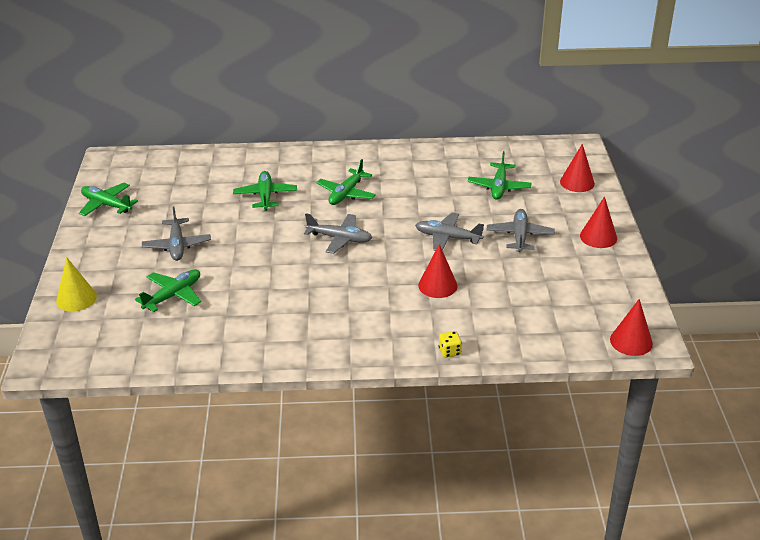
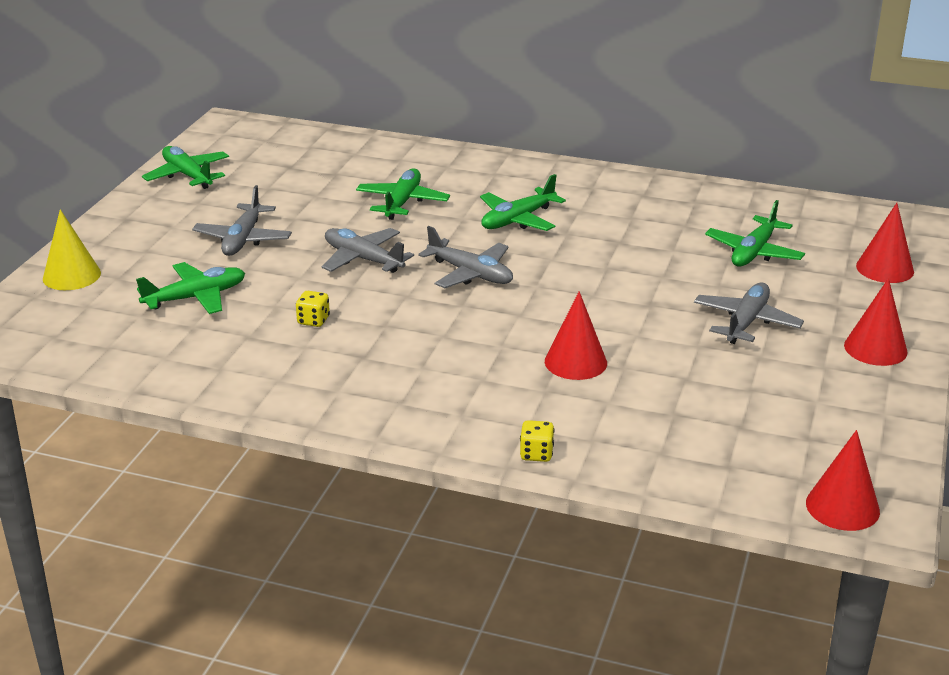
camera: 20 degrees right, 5 degrees down
grey plane [415,212,484,251] -> grey plane moved to [322,228,414,273]
none -> yellow dice [296,291,330,327]

